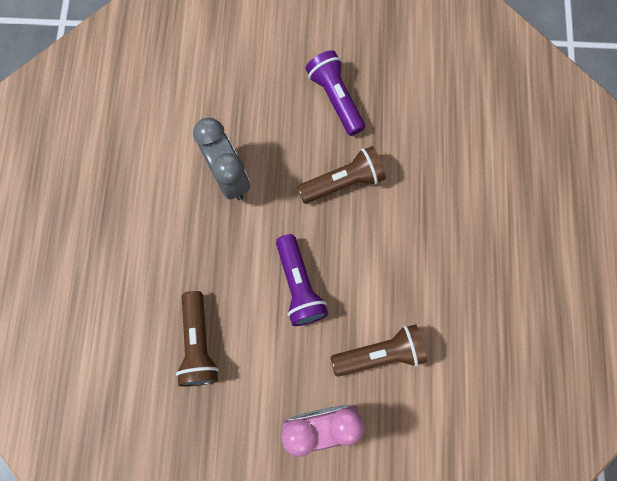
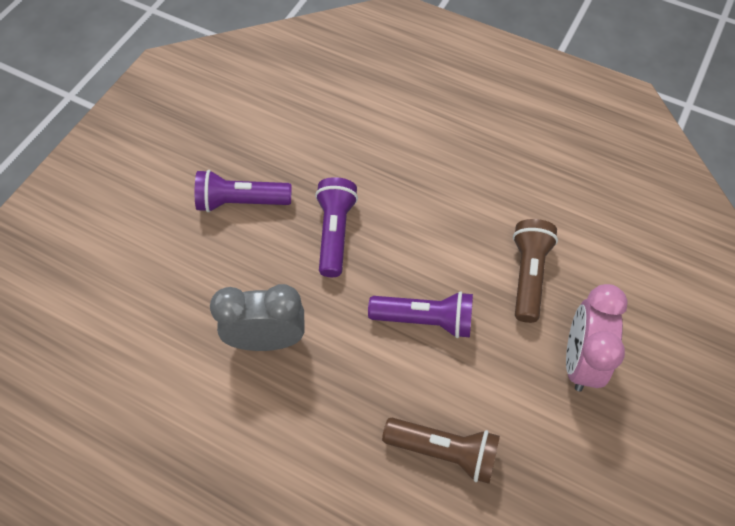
camera: 65 degrees left, 15 degrees down
brown flashlight [297,146,386,204] -> purple flashlight [315,177,358,277]

